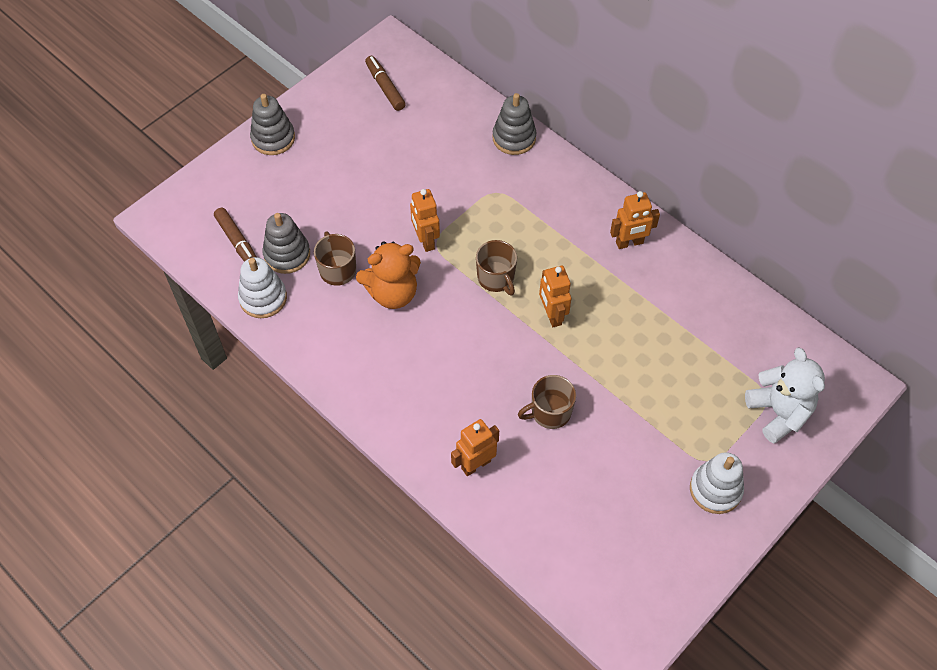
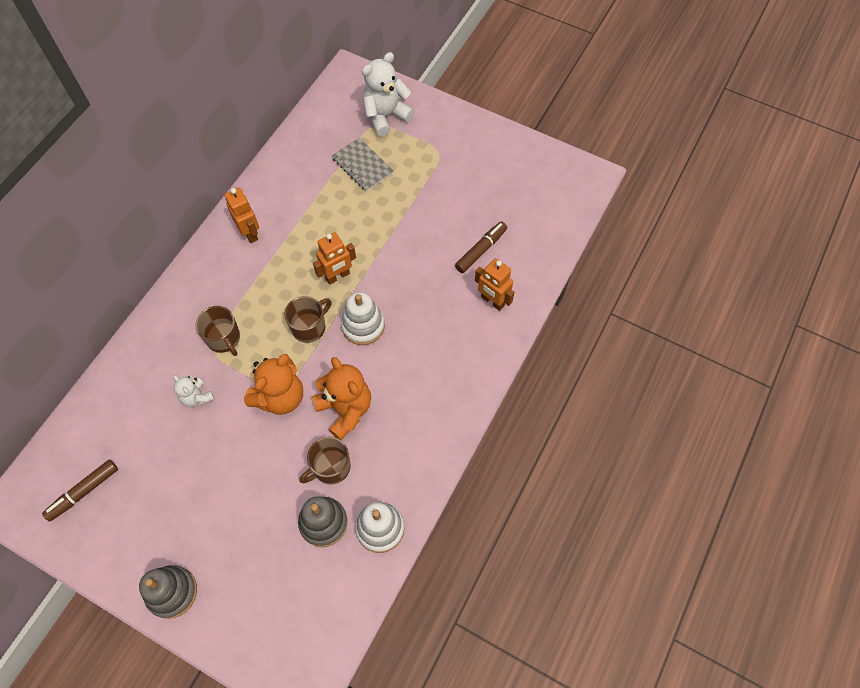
camera: 105 degrees left, 5 degrees up
brown marker [214,208,256,262] -> brown marker moved to [455,221,507,273]
orange robot [410,189,440,252] -> orange teddy bear [244,354,303,415]
grey stacking toy [493,93,536,155] -> none
brown mug [518,375,576,429] -> brown mug moved to [195,306,240,356]
white stacking toy [690,452,744,514] -> white stacking toy moved to [341,292,385,345]
none -> white teddy bear [173,375,214,407]
none -> grey notebook [332,137,394,192]

